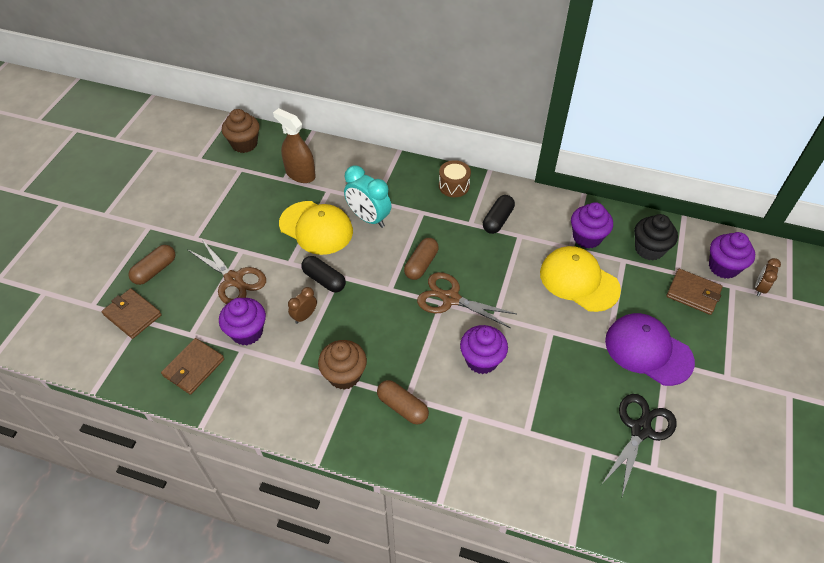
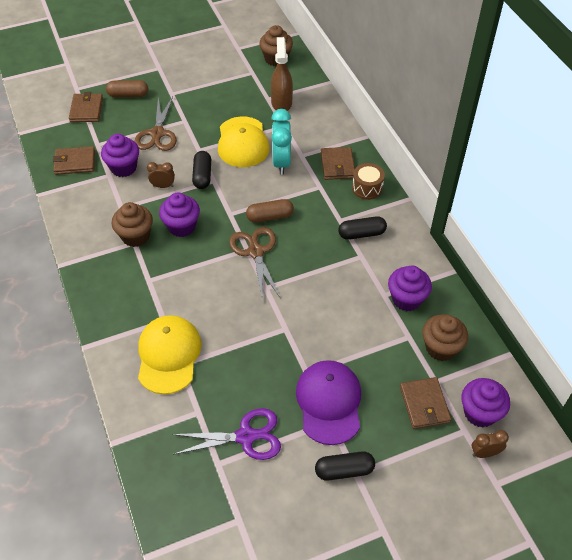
camera: 50 degrees right, 0 degrees up
brown capsule [377,380,429,425] -> none
purple cupcake [460,325,508,374] -> purple cupcake moved to [159,193,200,237]
yellow cap [540,246,621,312] -> yellow cap moved to [138,315,202,394]
black scissors [601,394,676,496] -> purple scissors [172,408,281,460]
black cupcake [634,214,678,260] -> brown cupcake [422,314,468,361]
none -> black capsule [315,451,375,481]
none -> brown wallet [321,147,355,180]

